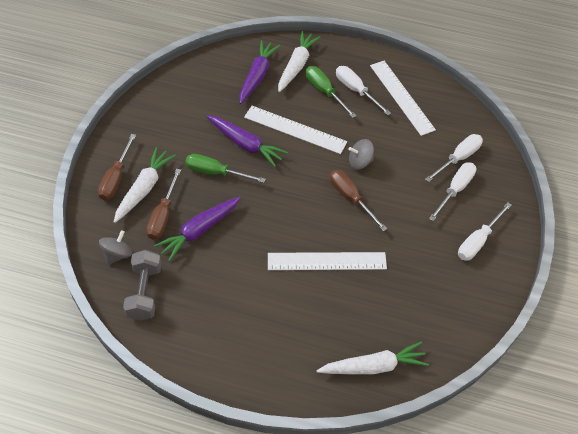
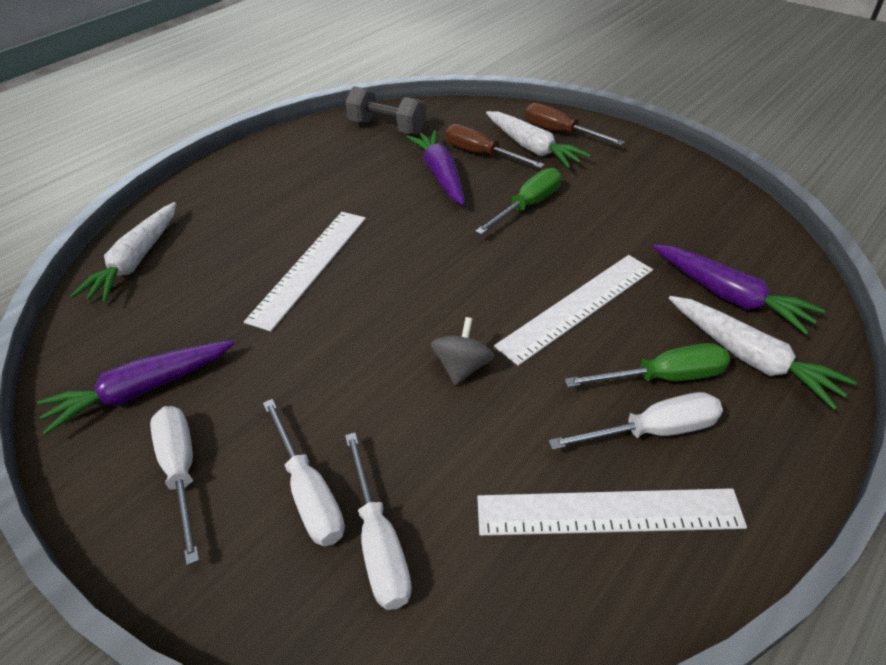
camera: 120 degrees right, 10 degrees down
grey spinning top [99,230,132,265] -> none
purple carrot [206,115,288,167] -> purple carrot moved to [37,340,235,435]
brown screwdriver [330,170,387,231] -> none

